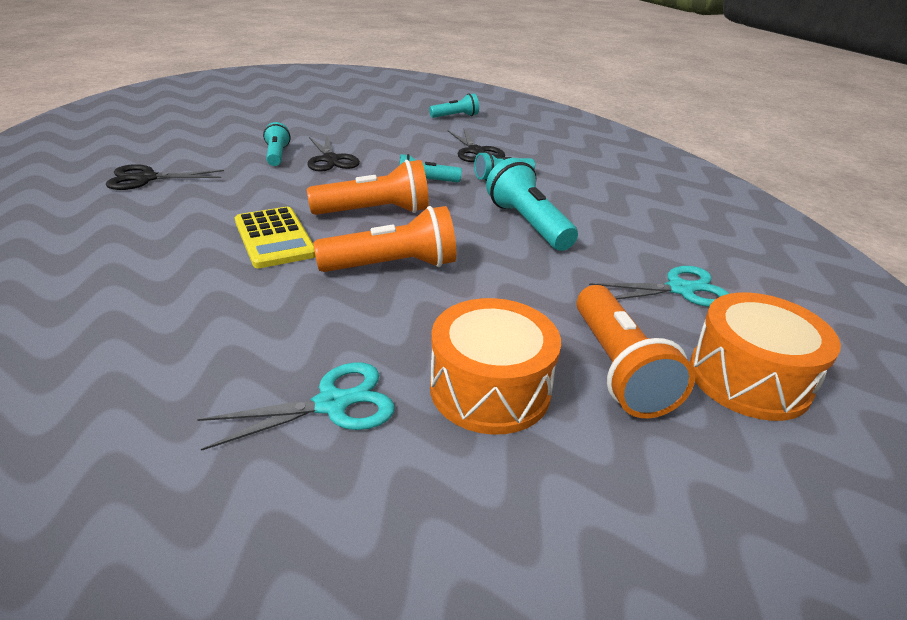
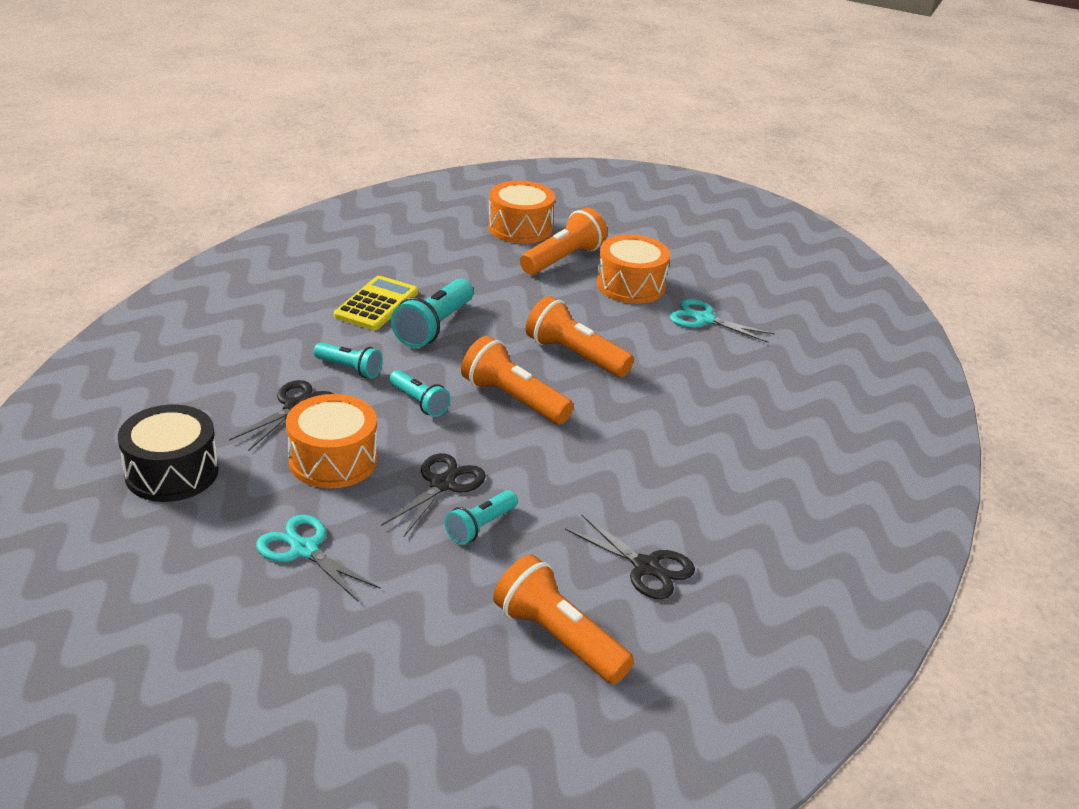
camera: 130 degrees left, 0 degrees up
yellow calculator [235,207,316,268] -> yellow calculator moved to [334,276,418,330]
turquoise flashlight [429,93,479,118] -> black drum [118,405,219,502]
turquoise scissors [589,266,729,307] -> turquoise scissors moved to [256,515,380,602]
none -> orange drum [286,394,378,488]
none -> orange flashlight [493,554,634,684]

